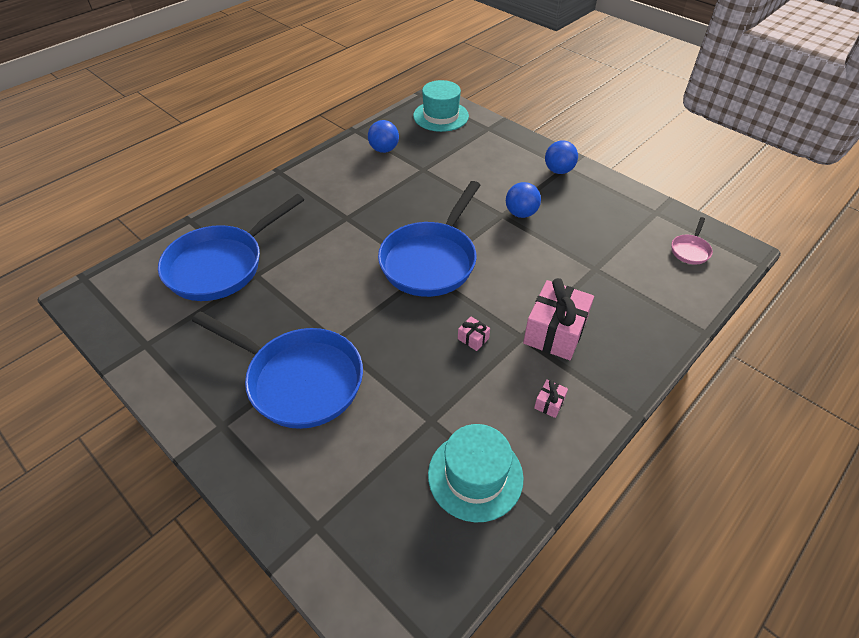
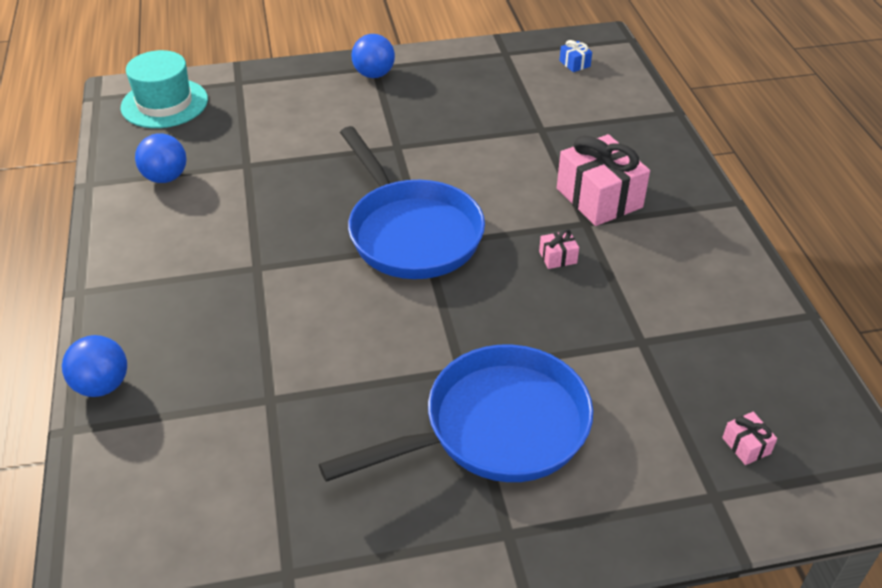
camera: 55 degrees left, 5 degrees down
blue pan [158,194,304,301] -> none
turquoise hat [428,424,524,522] -> none
blue ball [506,182,541,218] -> blue ball moved to [62,335,127,397]
pink gift [534,379,568,418] -> pink gift moved to [722,412,777,465]
pink pan [672,217,713,264] -> blue gift [559,40,592,72]

